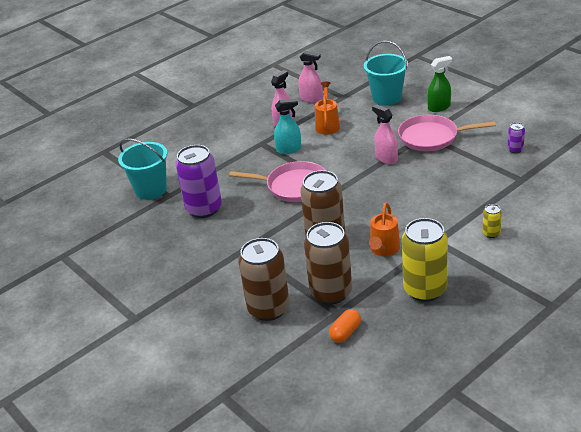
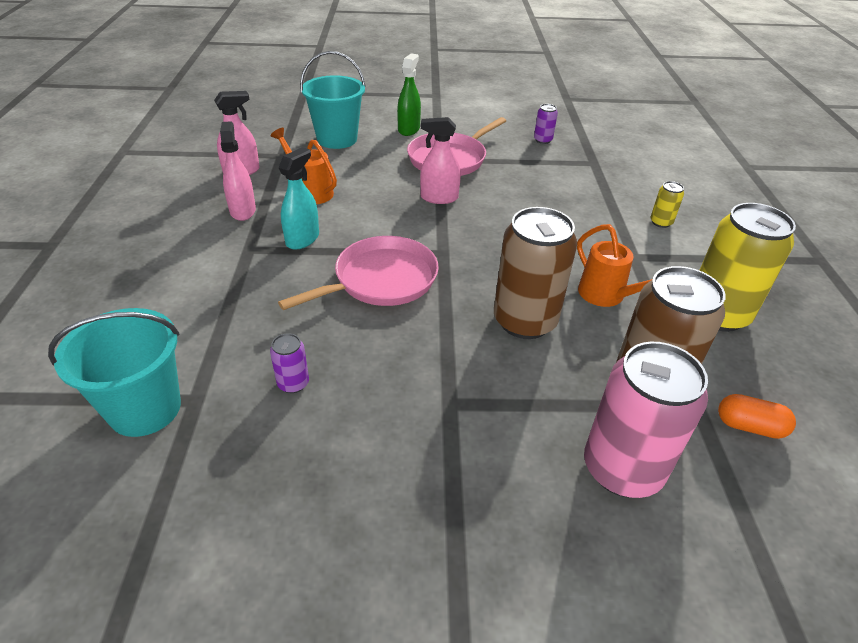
camera: 55 degrees left, 5 degrees up
purple can [175,145,222,218] -> purple can [270,333,309,393], size x0.44
brown can [238,238,290,321] -> pink can [584,342,708,498]
orange capsule [329,309,361,343] -> orange capsule turned 60 degrees counterclockwise [718,394,796,439]

